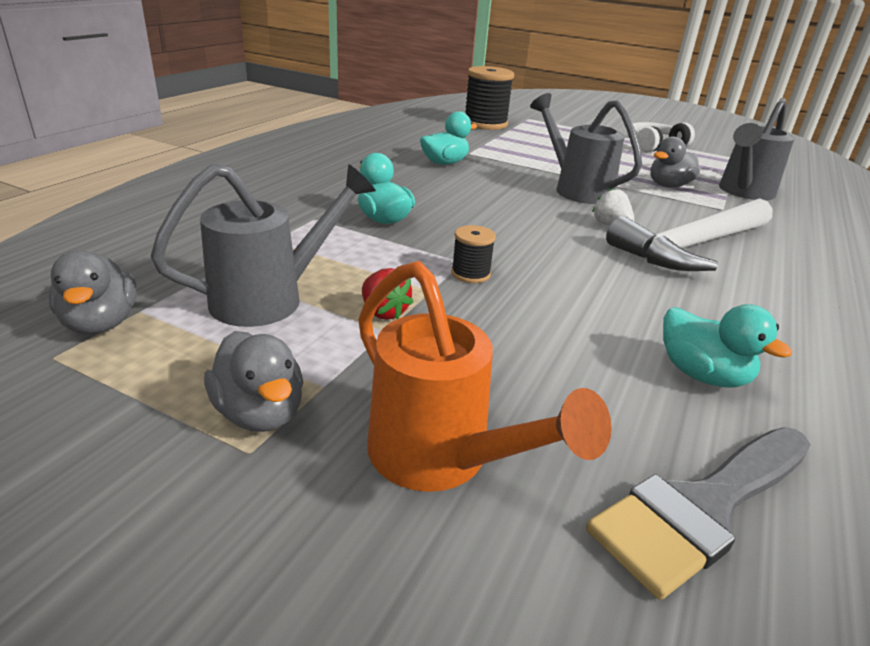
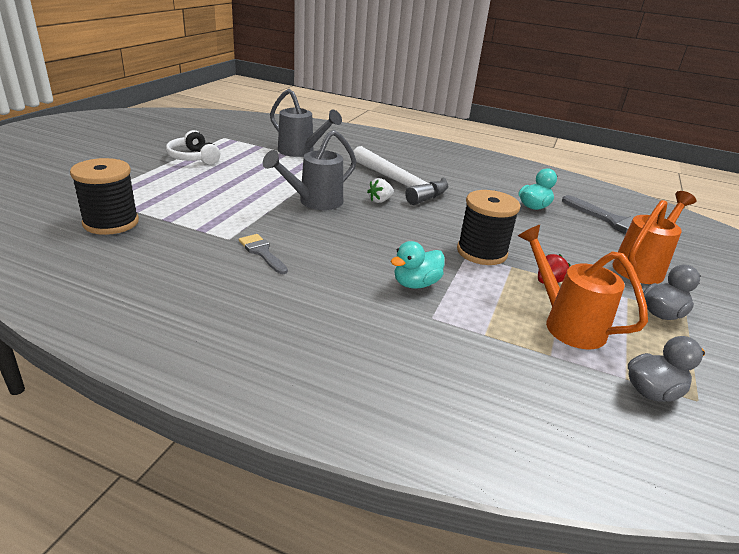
camera: 95 degrees left, 0 degrees up
grey watering can [151,164,376,327] -> orange watering can [518,225,648,349]
turquoise duck [420,111,477,165] -> grey brush [239,234,288,274]
black spool [451,225,496,283] -> black spool [457,190,520,265], size x2.05
grey duck [650,137,700,187] -> none

